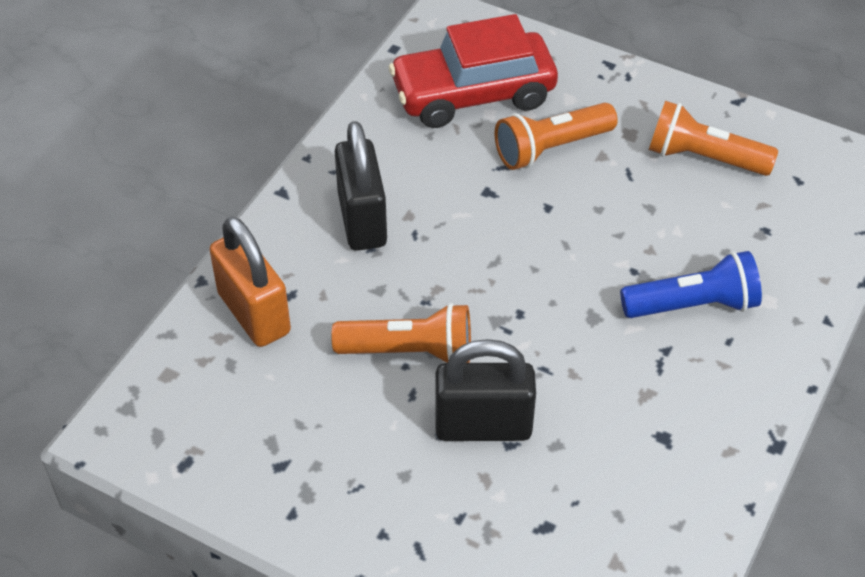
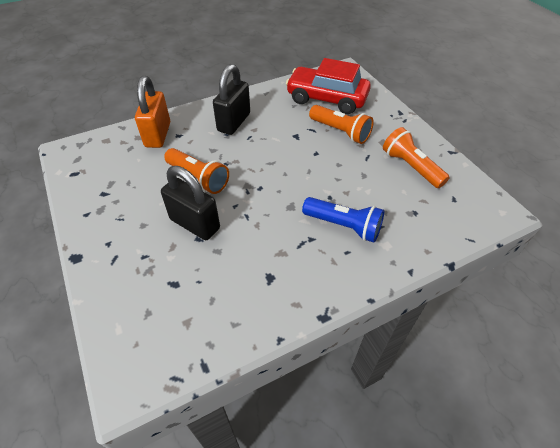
camera: 35 degrees right, 0 degrees up
orange flashlight [495,103,618,170] -> orange flashlight turned 150 degrees counterclockwise [309,105,374,144]

